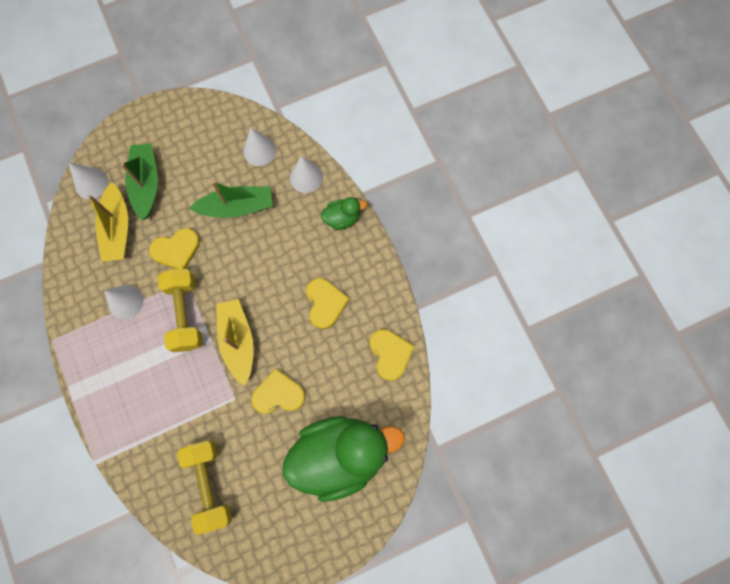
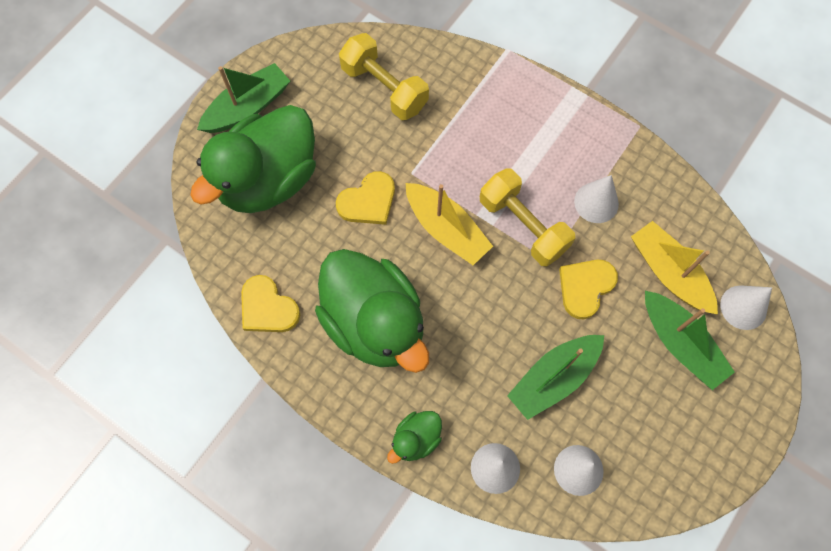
camera: 150 degrees right, 5 degrees down
yellow heart [306,278,350,329] -> green duck [315,249,429,373]
none -> green boat [197,63,290,133]

